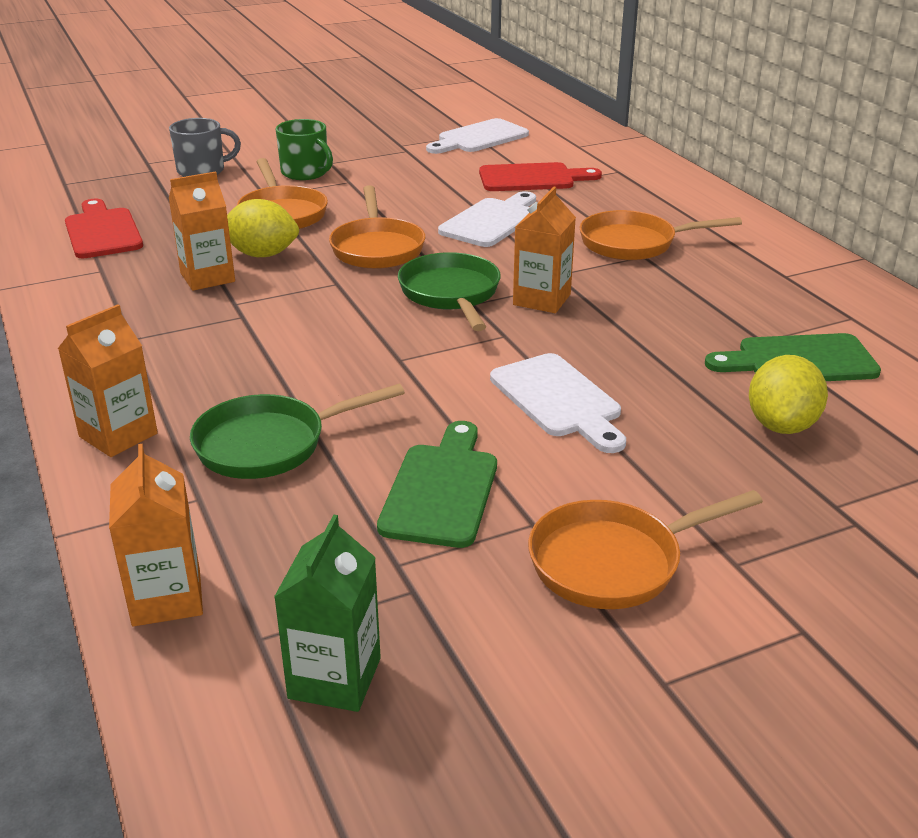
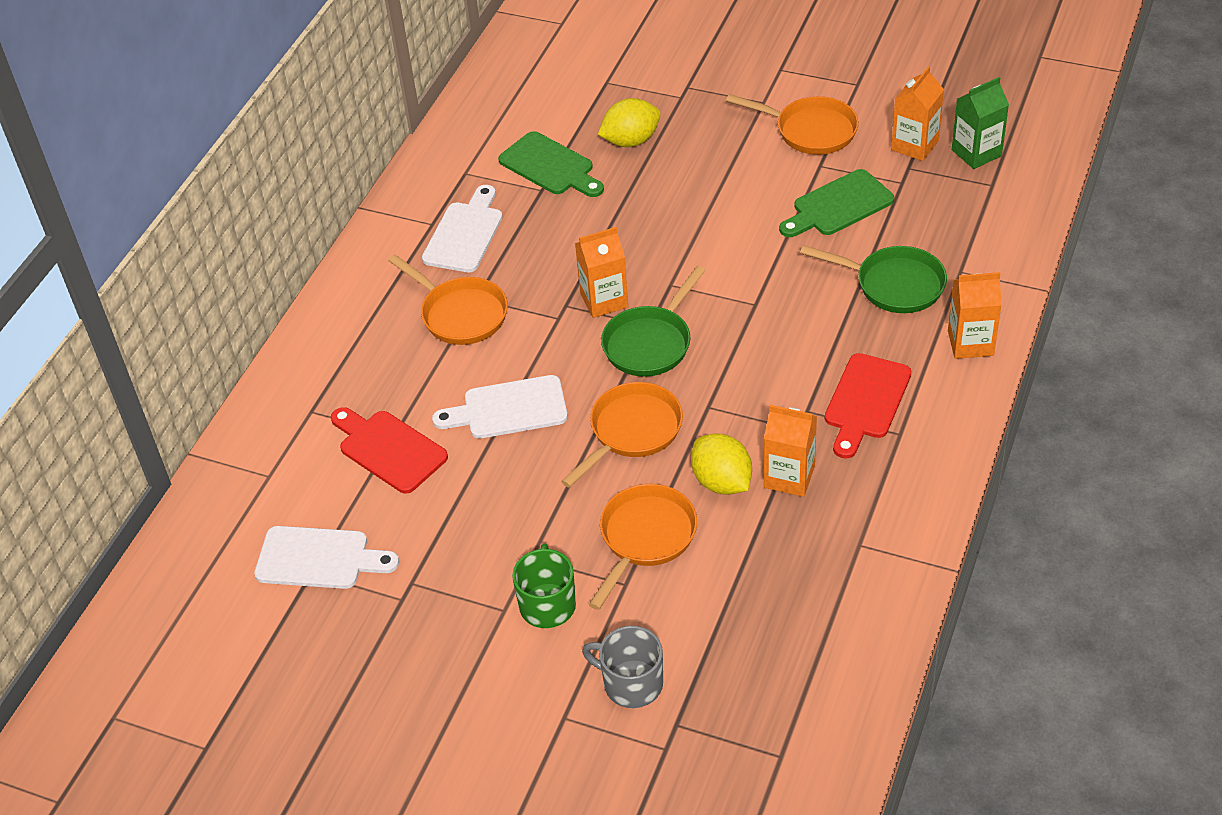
camera: 130 degrees left, 15 degrees up
red cutting board [65,198,143,258] -> red cutting board moved to [825,353,911,459]
orange carton [109,444,203,626] -> orange carton moved to [891,66,944,161]
white cutting board [490,353,626,453] -> white cutting board moved to [422,185,503,272]

